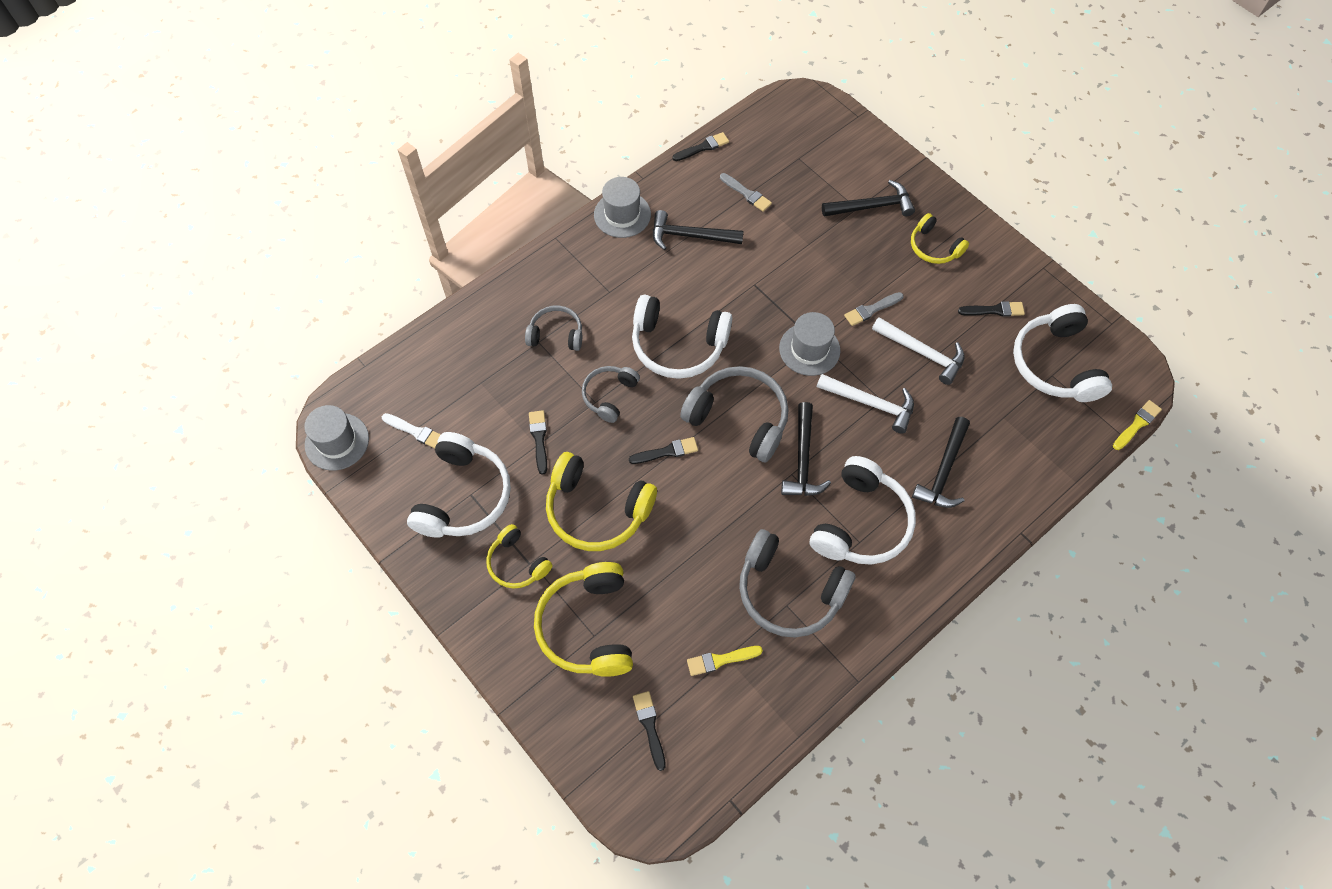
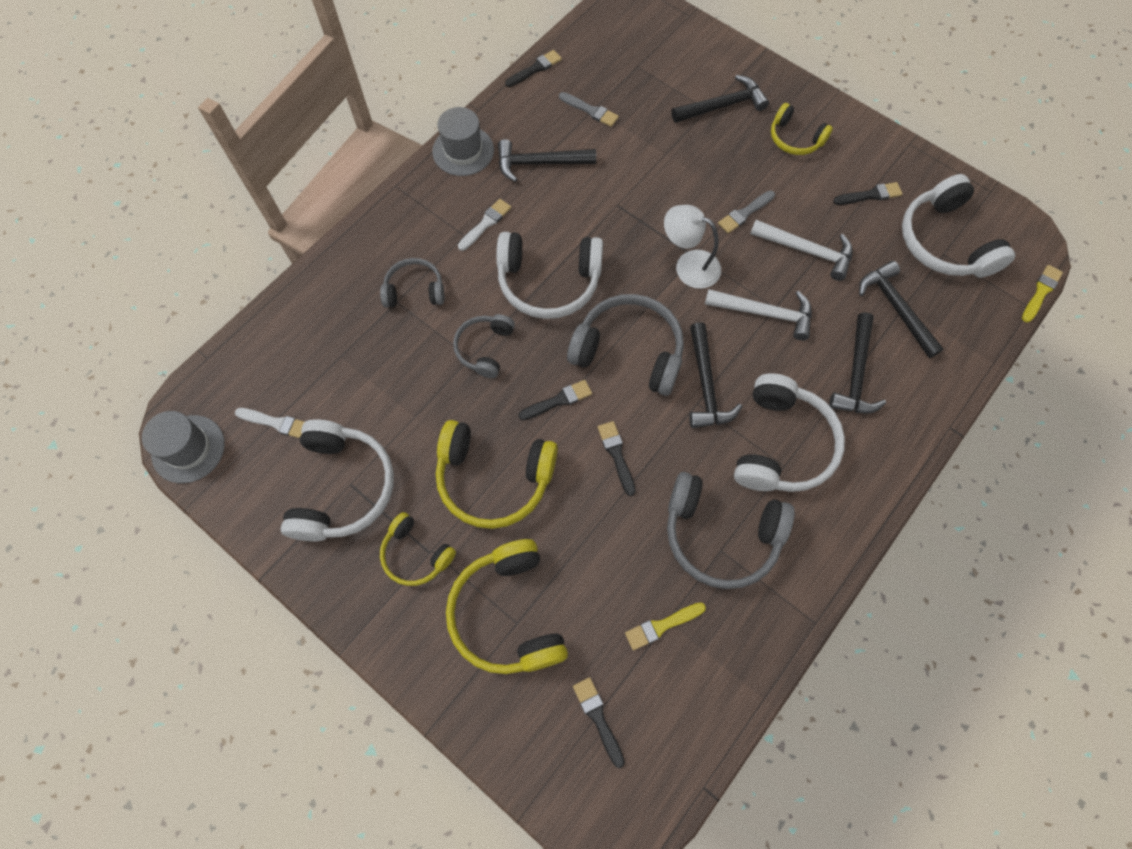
camera: 10 degrees left, 5 degrees up
black brush [529,410,547,474] -> black brush moved to [598,421,636,496]
grey hat [779,312,840,376] -> white lamp [664,205,721,289]
none -> white brush [458,199,511,251]
none -> black hammer [859,261,944,358]

